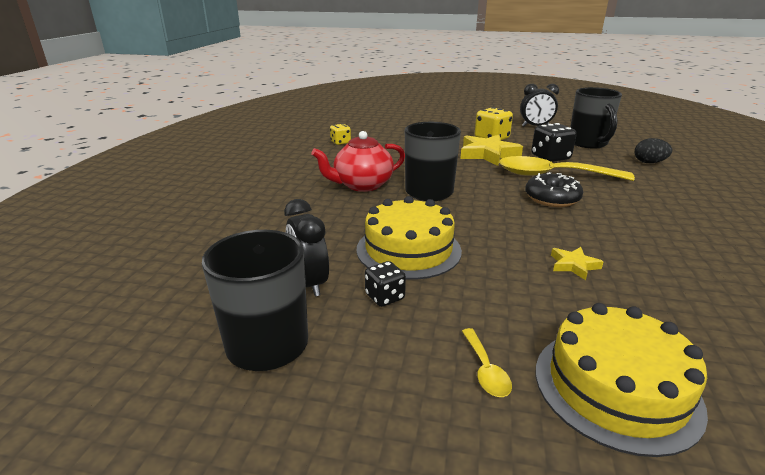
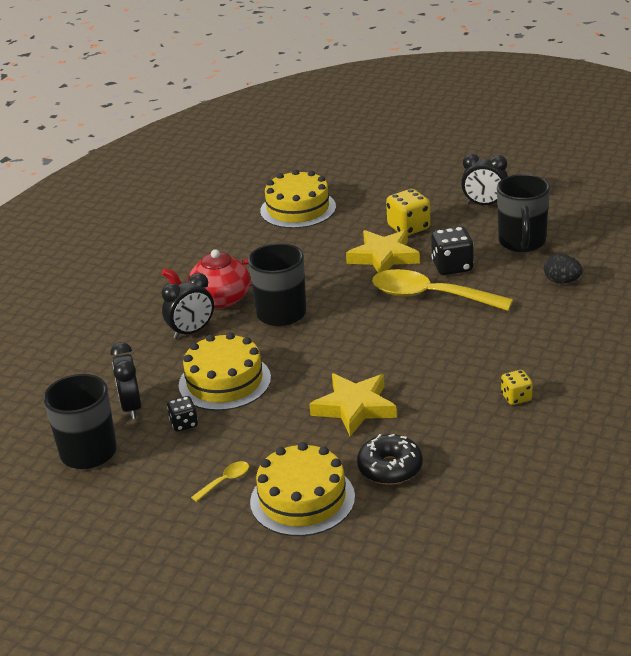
camera: 15 degrees right, 5 degrees up
yellow dice [330,124,351,145] -> yellow dice moved to [501,370,533,405]
yellow spoon [462,328,512,397] -> yellow spoon turned 135 degrees counterclockwise [191,461,249,502]
black donut [525,172,583,207] -> black donut moved to [357,434,423,485]
yellow star [551,247,603,280] -> yellow star [309,373,397,436], size x1.99
none -> black clock [162,273,214,339]
none -> yellow cake [260,169,336,228]

